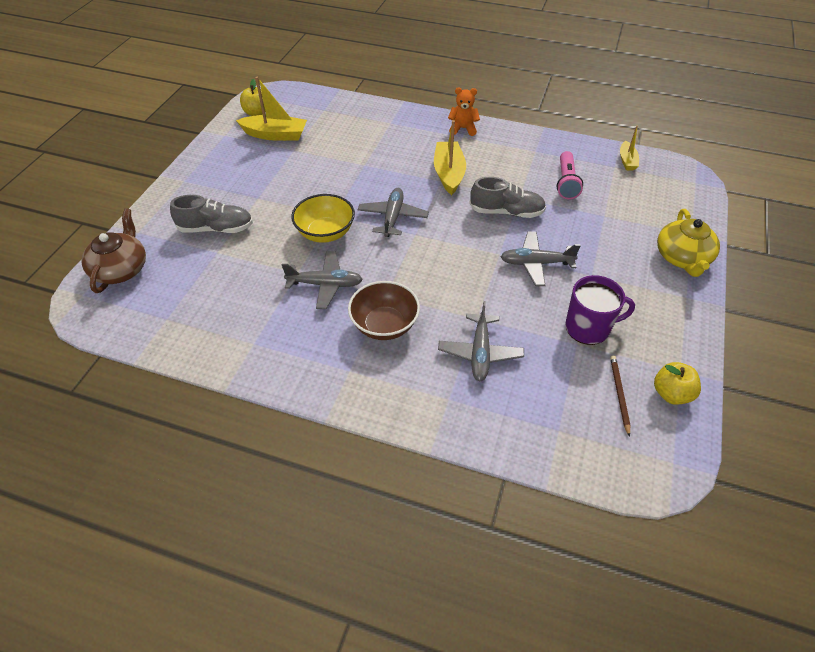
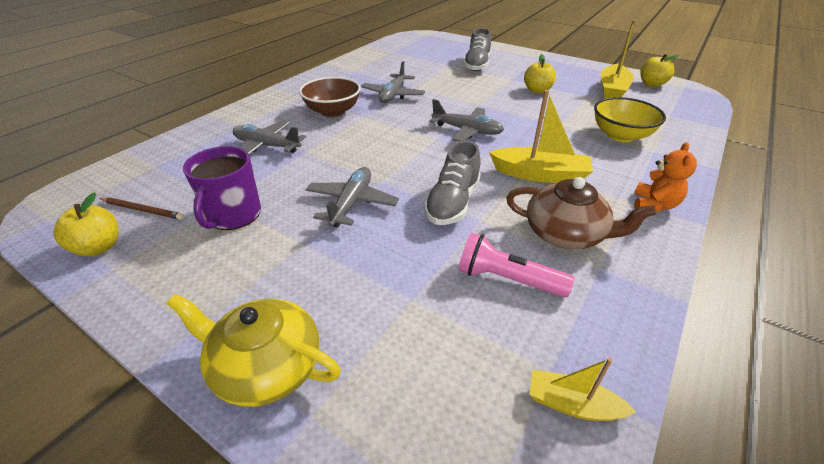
camera: 105 degrees right, 10 degrees down
brown teapot [81,208,146,293] -> brown teapot moved to [506,177,657,249]
yellow bowl [291,194,355,243] -> yellow bowl moved to [594,97,666,142]
none -> yellow apple [524,54,556,94]

